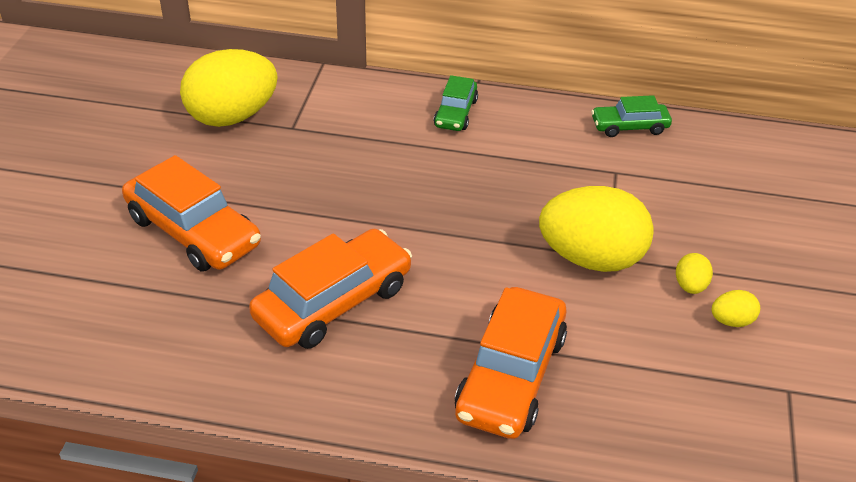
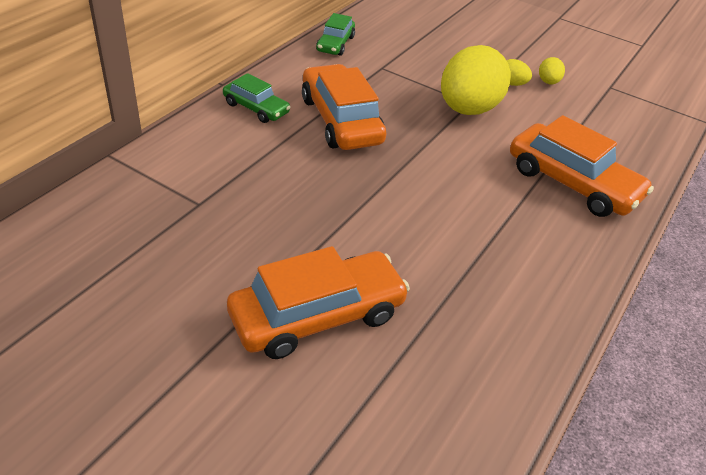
camera: 70 degrees left, 0 degrees up
yellow egg [180,49,278,127] -> none
orange car [249,229,412,349] -> orange car moved to [302,64,386,150]

